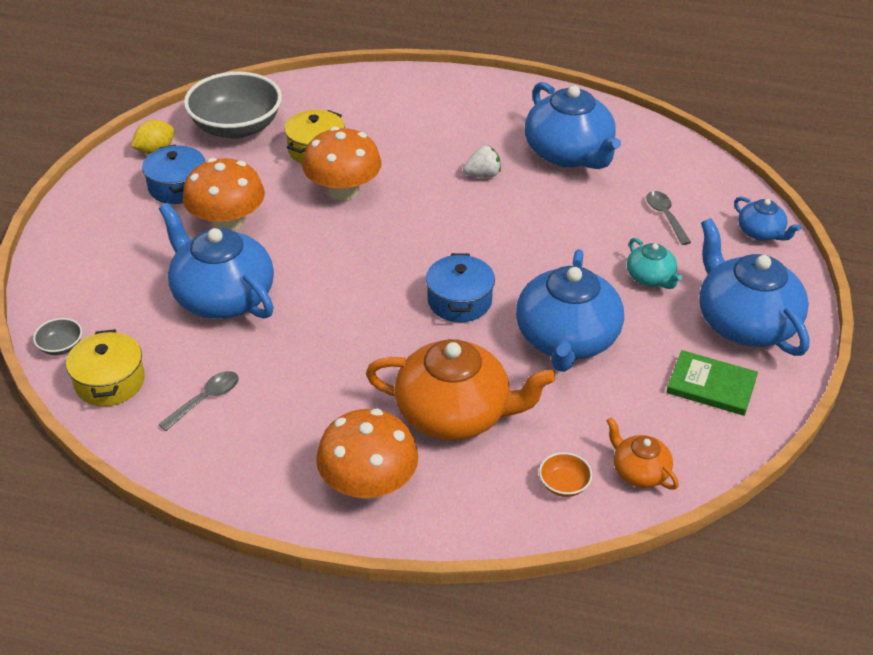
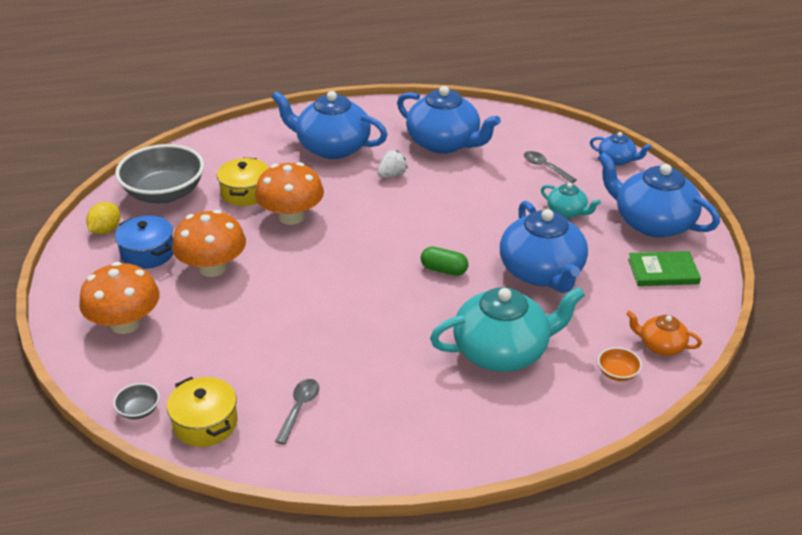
camera: 25 degrees left, 5 degrees down
blue teapot [159,203,274,319] -> blue teapot moved to [272,91,388,159]
orange mushroom [316,409,418,500] -> orange mushroom moved to [79,262,160,334]
orange teapot [366,339,555,440] -> turquoise teapot [430,287,585,372]
blue pot [426,253,495,322] -> green capsule [421,246,468,276]

